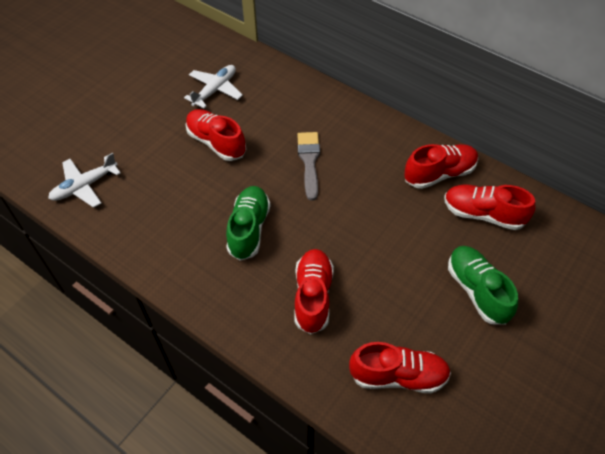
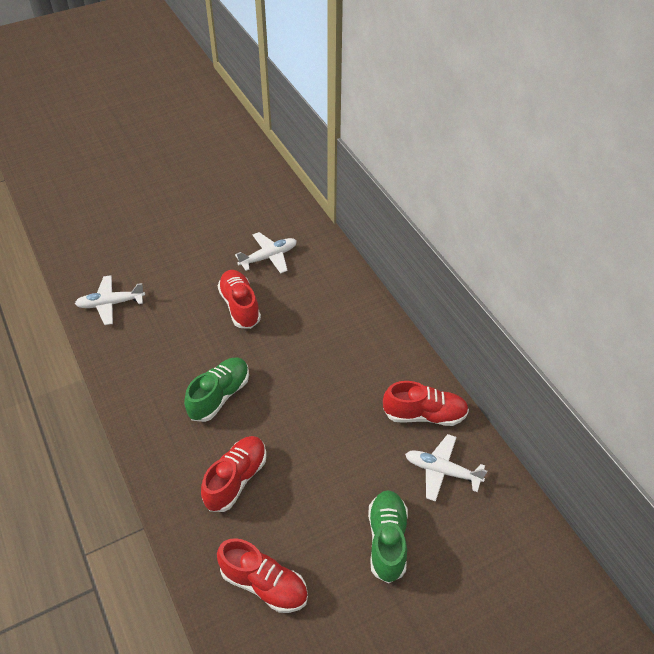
camera: 25 degrees right, 5 degrees down
grey brush [297,132,320,201] -> none
red shoe [444,185,536,230] -> white plane [405,434,487,502]

